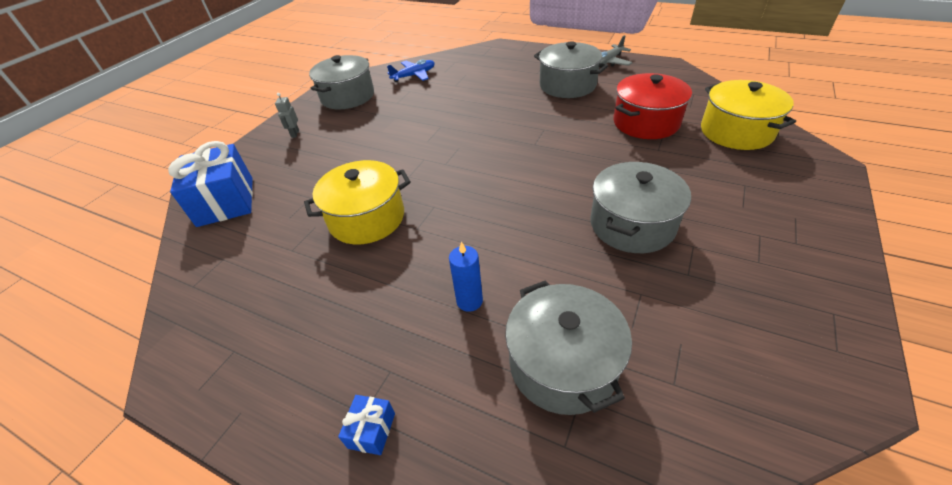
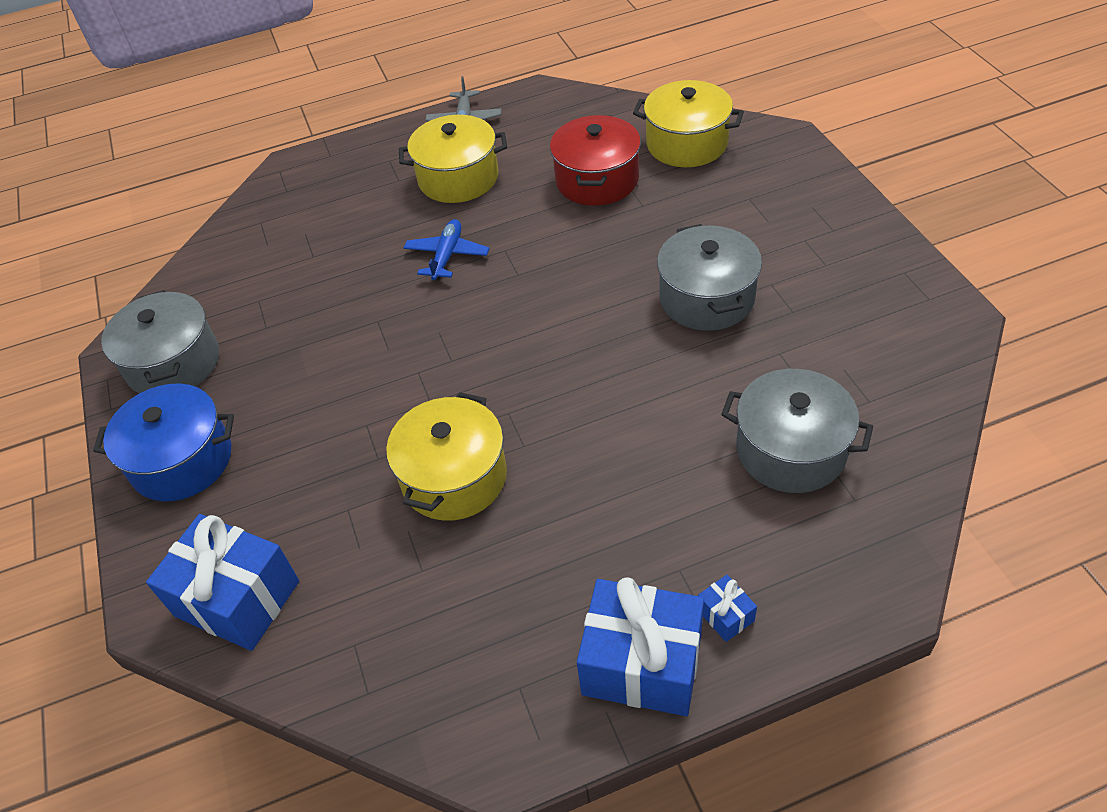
camera: 45 degrees left, 5 degrees up
grey robot [275,93,299,138] -> blue pot [93,383,234,501]
blue plane [387,59,435,82] -> blue plane moved to [404,219,490,281]
blue candle [449,241,483,312] -> none
grey pot [534,41,608,98] -> yellow pot [399,115,507,203]
none -> blue gift [577,577,704,716]

